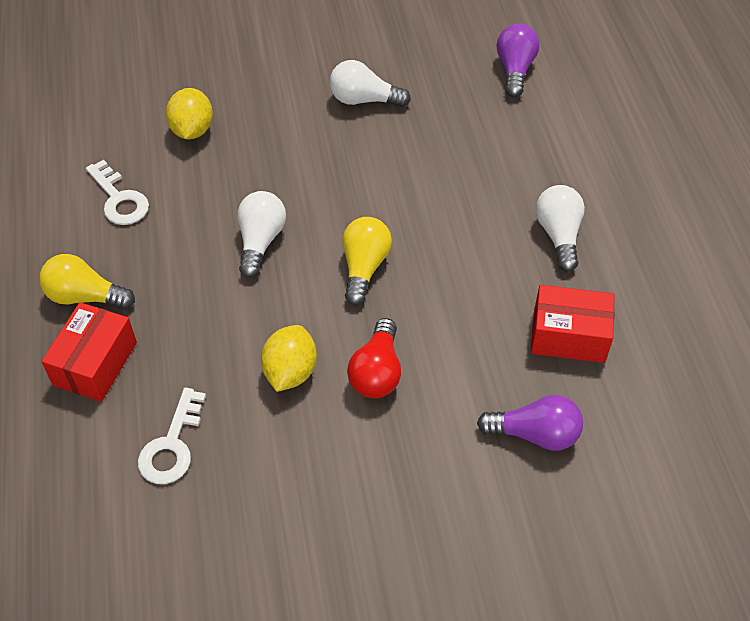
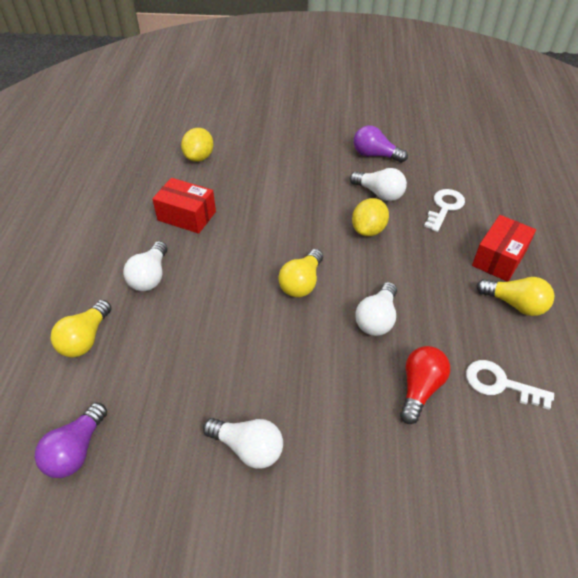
camera: 165 degrees left, 5 degrees down
white key [86,160,149,225] -> white key turned 45 degrees counterclockwise [466,360,554,410]
yellow lemon [166,88,213,139] -> yellow lemon moved to [181,128,213,162]
red light bulb [347,318,401,398] -> red light bulb moved to [400,346,450,424]
purple light bulb [477,395,583,451] -> purple light bulb moved to [354,125,408,163]
none -> yellow light bulb [51,300,112,357]
none -> white light bulb [350,168,407,201]

